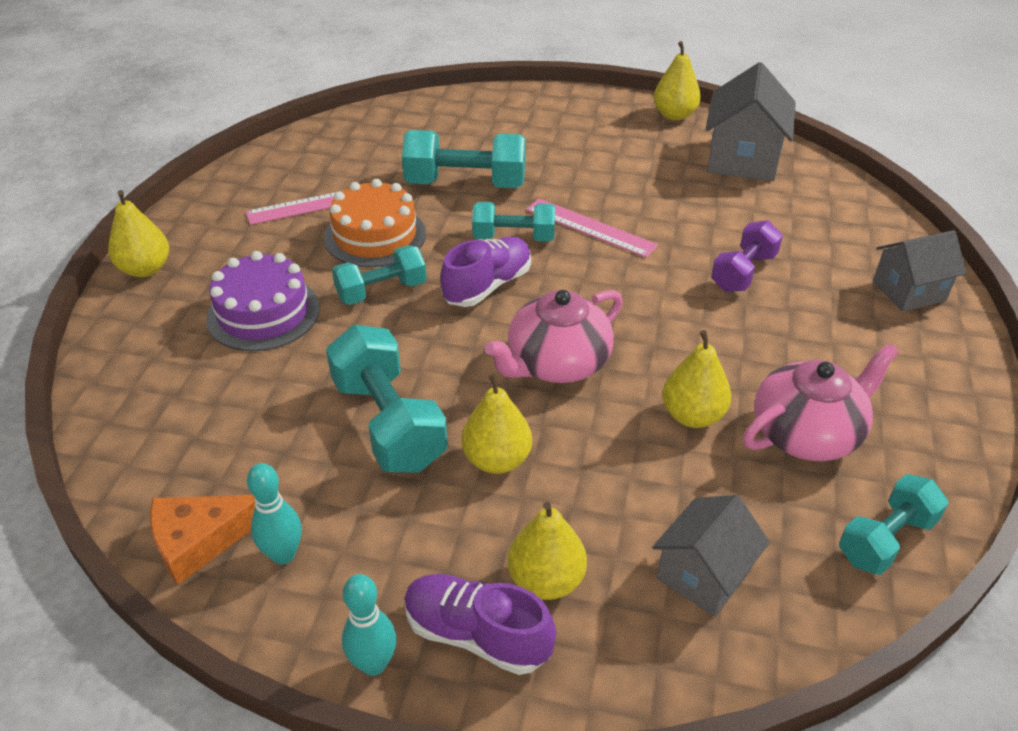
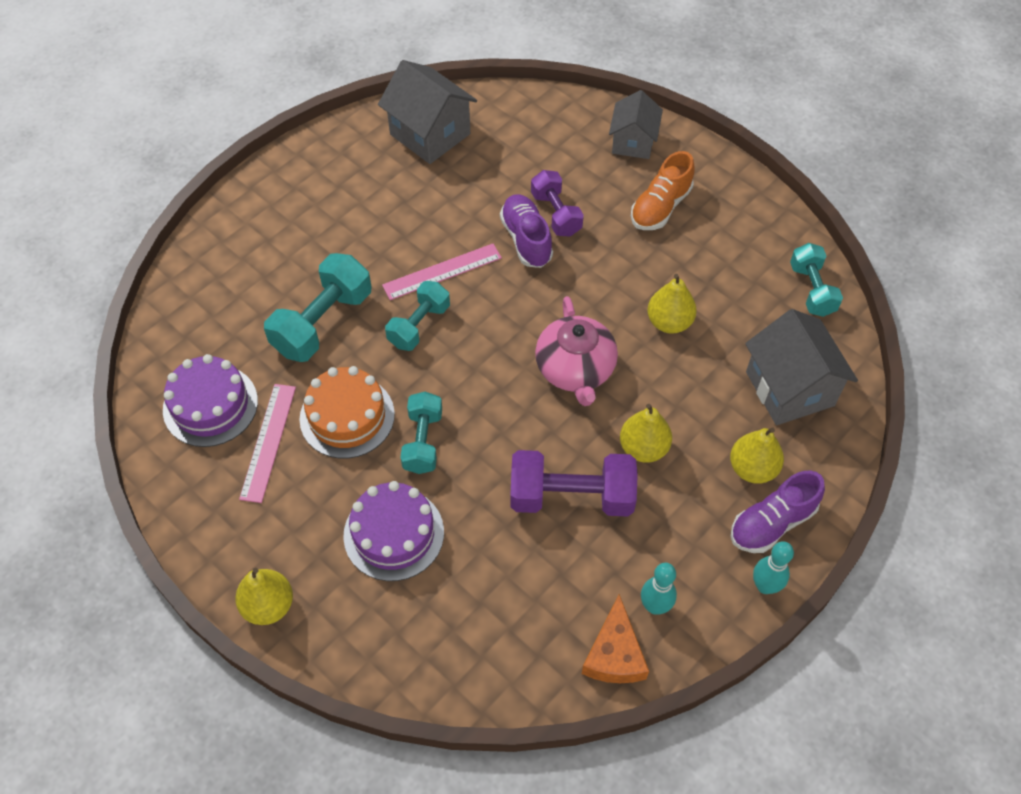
camera: 60 degrees left, 15 degrees up
turquoise dumbbell [326,325,448,472] -> purple dumbbell [510,450,638,517]
purple shoe [440,237,531,307] -> purple shoe moved to [500,194,553,268]
grey house [652,495,770,617] -> grey house [745,309,858,425], size x1.52
yellow pear [654,41,701,120] -> none
pink teapot [743,343,899,461] -> none
none -> purple cake [163,354,258,447]
none -> orange shoe [631,151,695,230]

